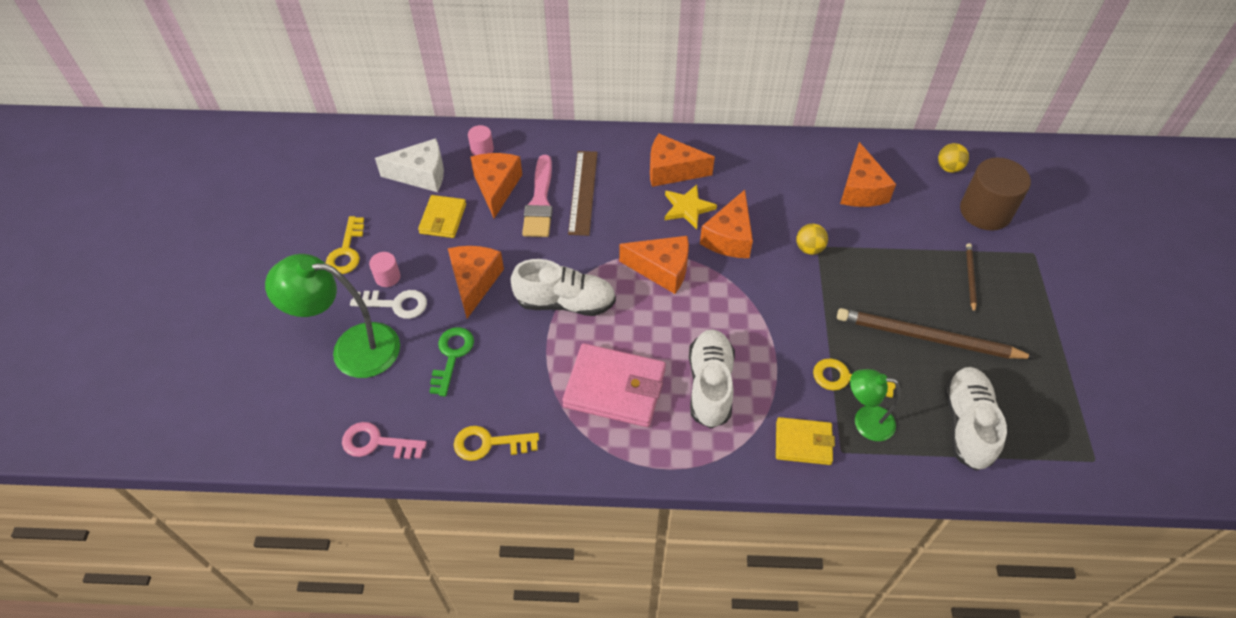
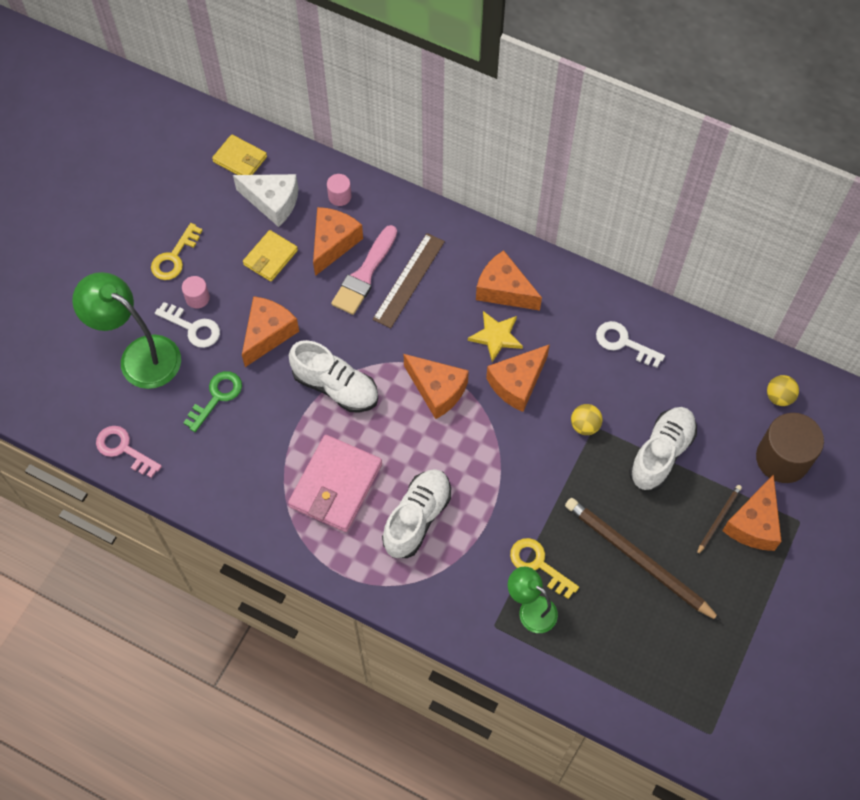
camera: 25 degrees right, 10 degrees up
yellow key [454,426,539,461] -> none
pink wallet [562,343,666,427] -> pink wallet turned 75 degrees clockwise [288,435,382,532]
yellow wallet [776,417,835,465] -> yellow wallet moved to [212,134,267,175]
orange cheese [840,142,896,207] -> orange cheese moved to [722,474,782,551]
white shoe [945,367,1007,471] -> white shoe moved to [629,407,697,491]
none -> white key [596,321,665,368]

